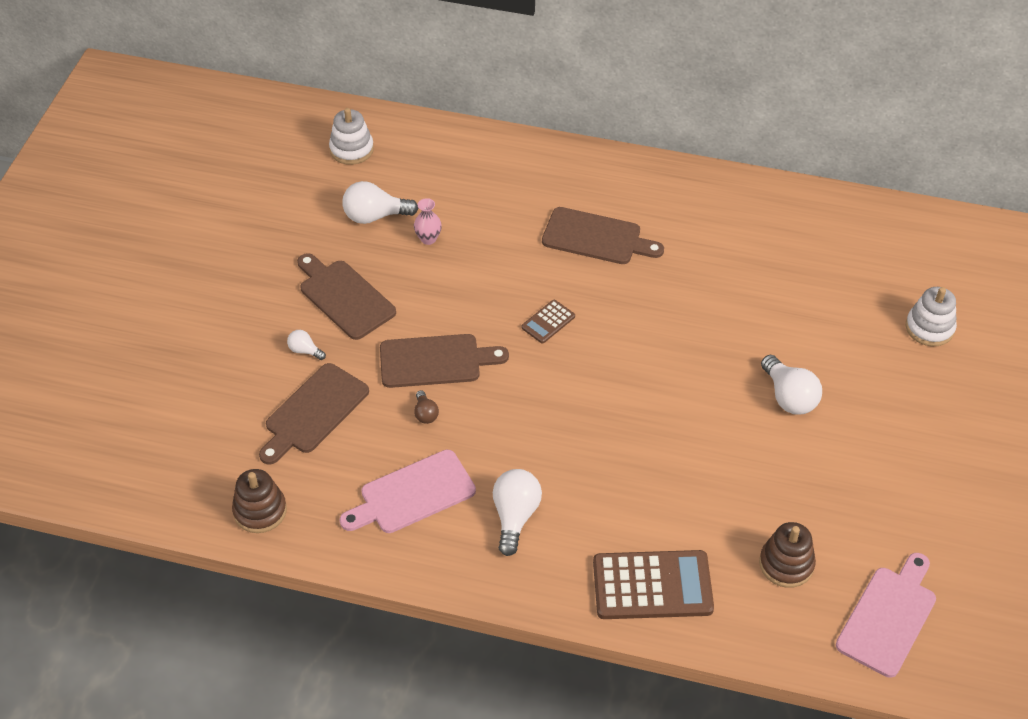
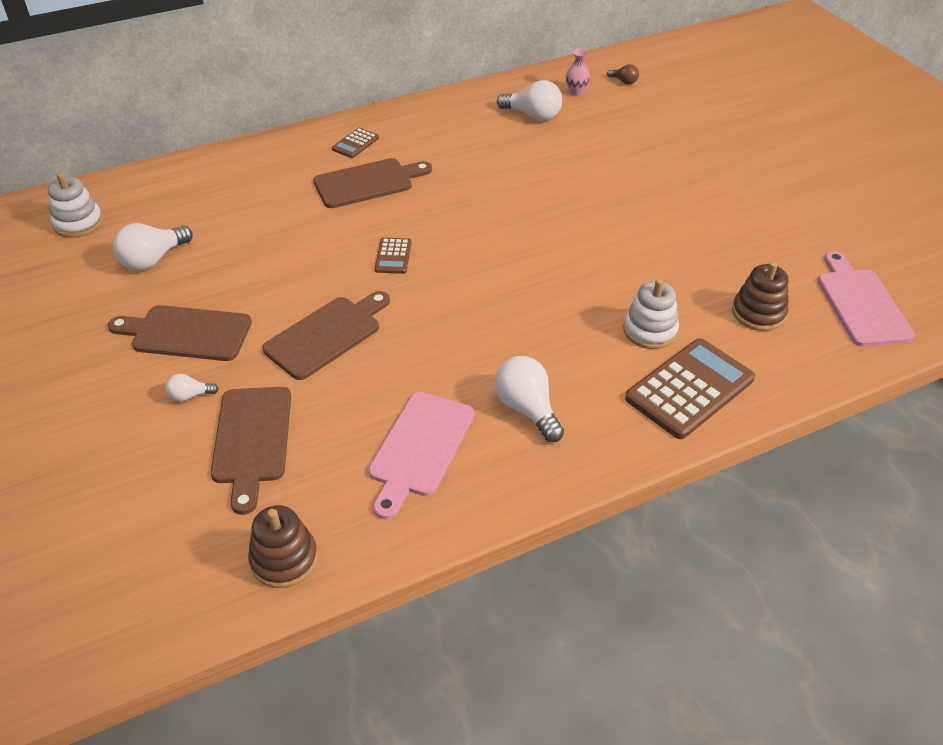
camera: 40 degrees left, 5 degrees down
pink vase [414,198,442,245] -> pink vase moved to [566,48,590,96]
brown light bulb [414,390,439,424] -> brown light bulb moved to [607,64,639,84]
white light bulb [761,355,822,415] -> white light bulb moved to [497,80,562,121]
white stacking toy [906,287,957,346] -> white stacking toy moved to [623,279,679,349]
none -> brown calculator [332,128,379,158]

